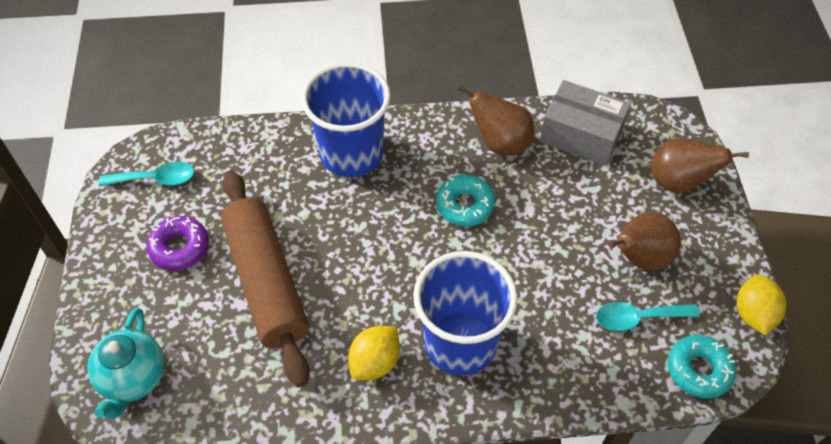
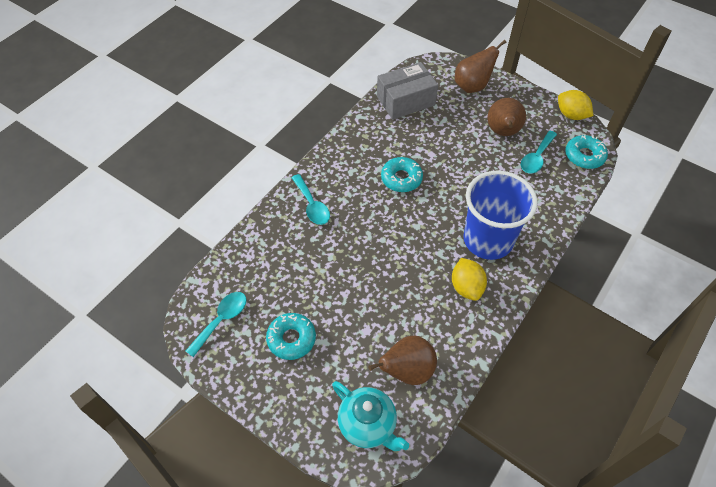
camera: 50 degrees left, 0 degrees up
purple donut [146,216,209,270] -> turquoise donut [266,313,316,360]
brown rolling pin [221,170,309,387] -> none
blue cup [301,62,391,177] -> turquoise spoon [292,174,330,225]
brown pear [458,85,534,155] -> brown pear moved to [368,335,437,385]

